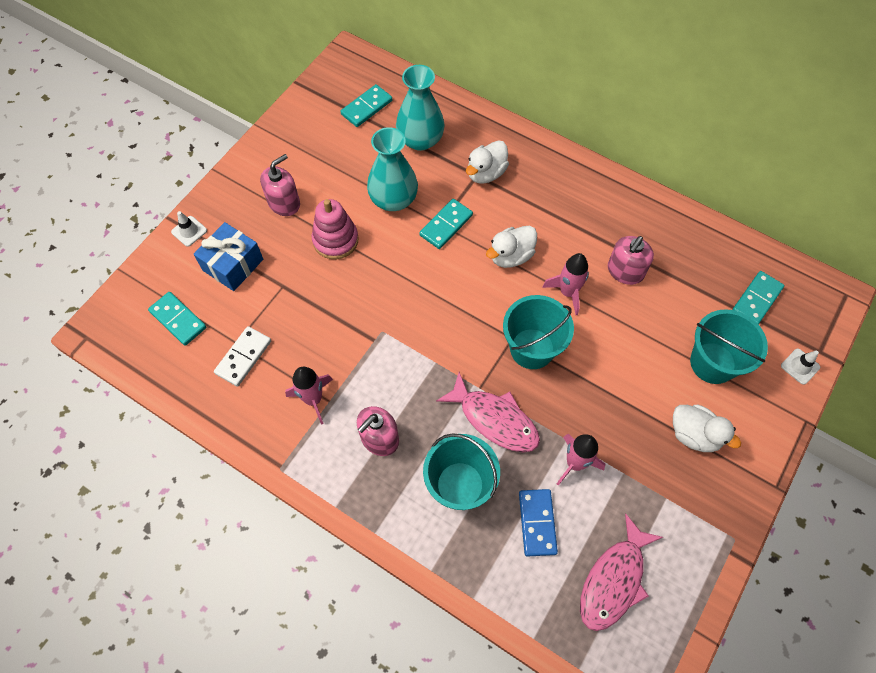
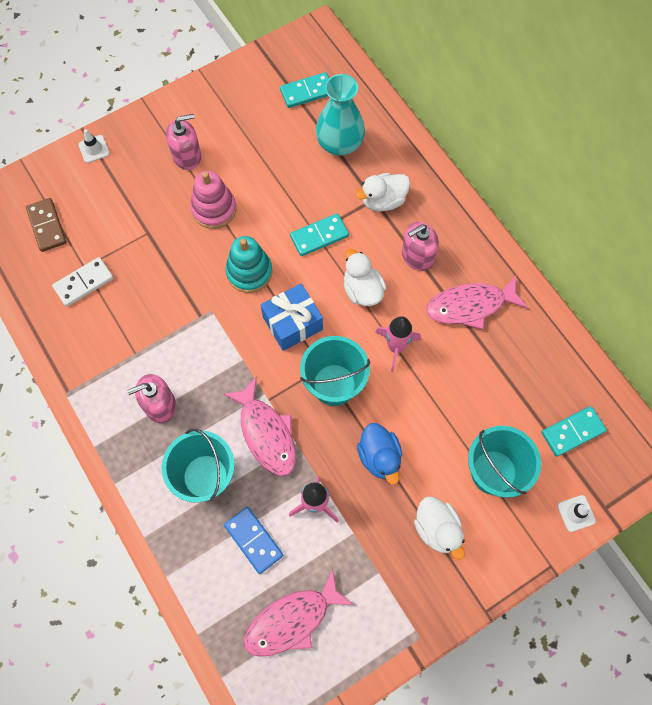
camera: 25 degrees right, 5 degrees up
turquoise domino [148,292,206,346] -> brown domino [26,198,67,252]
blue gift [194,222,263,291] -> blue gift moved to [261,283,323,351]
pink rocket [285,367,333,425] -> none
turquoise vase [367,127,418,211] -> none
white duck [486,226,537,268] -> white duck turned 75 degrees clockwise [344,249,386,306]
blue domino [519,489,558,557] -> blue domino turned 60 degrees counterclockwise [224,507,283,574]
pink soap dispenser [608,236,654,285] -> pink soap dispenser moved to [402,222,439,271]
none -> turquoise stacking toy [225,236,273,293]
none -> blue duck [357,423,402,485]
none -> pink fish [426,276,528,329]

